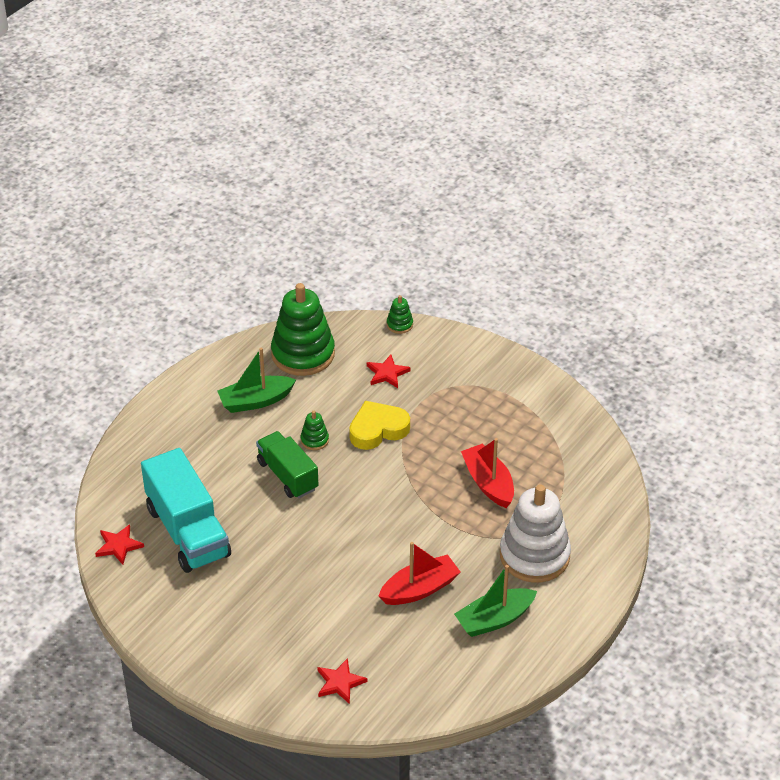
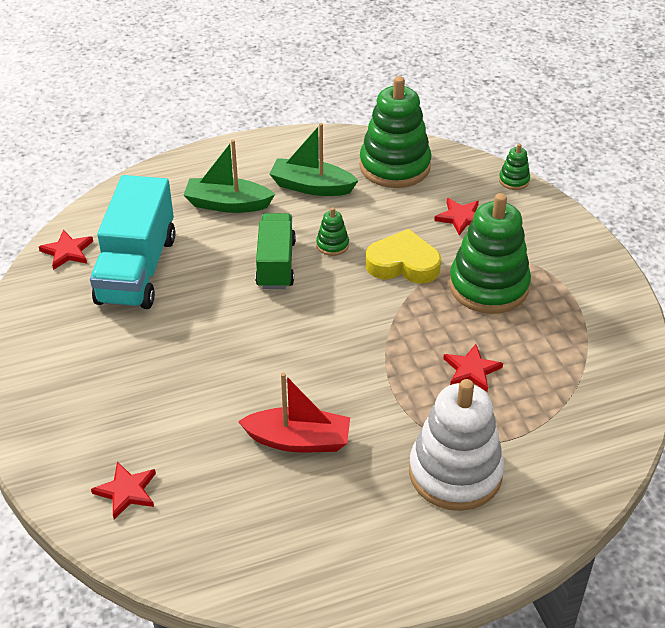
camera: 35 degrees right, 0 degrees up
green boat [454,565,537,637] -> green boat moved to [184,139,275,213]
red boat [461,438,514,508] -> red star [443,344,503,392]
none -> green stacking toy [449,193,531,314]

